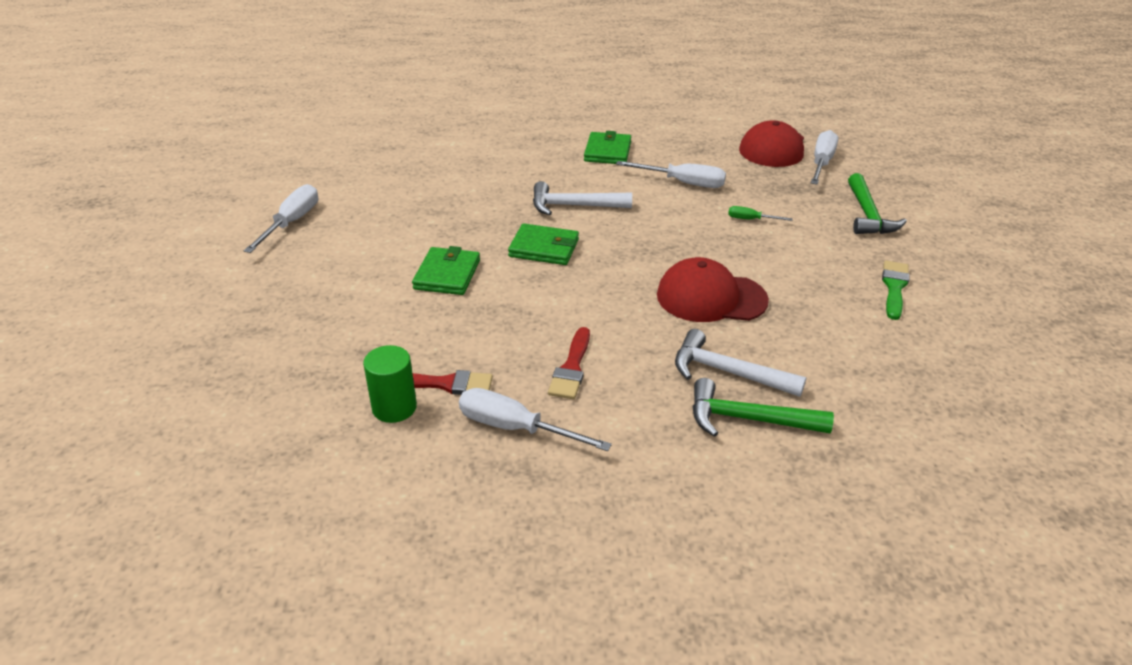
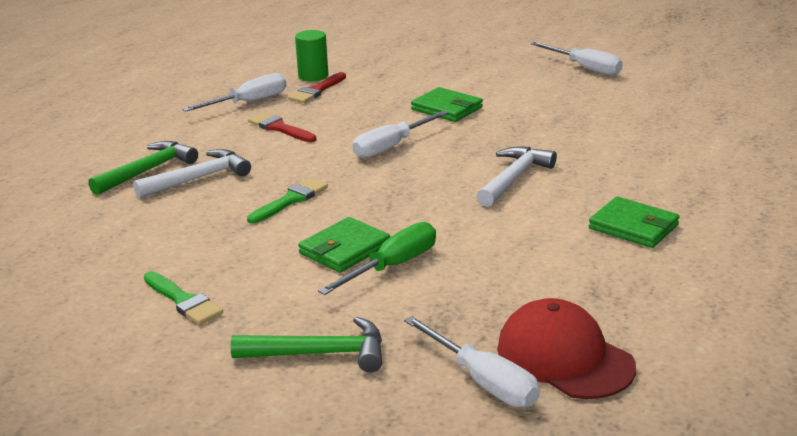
camera: 120 degrees right, 10 degrees down
green wallet [508,223,579,265] -> green wallet moved to [298,217,390,273]
white screwdriver [616,161,726,188] -> white screwdriver moved to [352,110,449,158]
red cap [657,257,769,322] -> green brush [247,178,328,224]
green screwdriver [728,206,793,221] -> green screwdriver [318,222,436,295], size x1.87
green hammer [848,173,907,234] -> green hammer turned 150 degrees clockwise [231,317,382,372]

